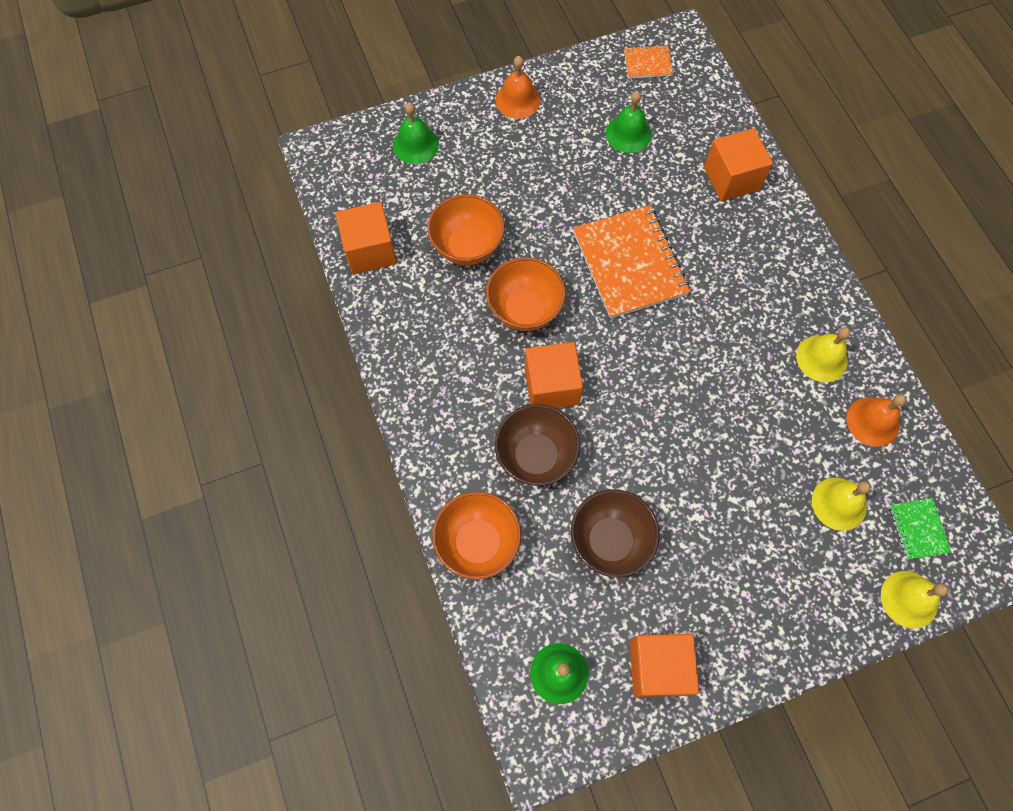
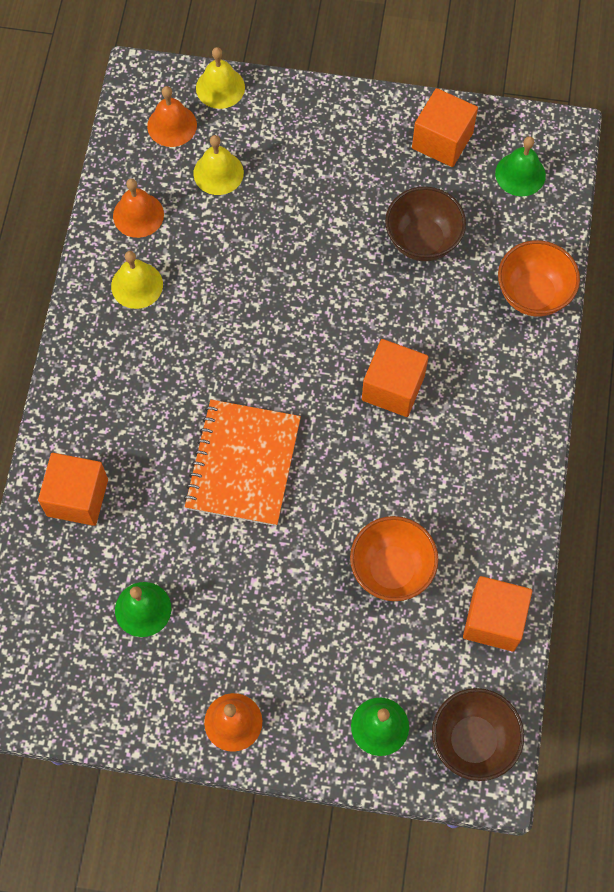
camera: 150 degrees left, 0 degrees up
orange bowl [486,257,566,331] -> none
brown bowl [495,404,580,486] -> brown bowl moved to [432,688,524,781]
orange notebook [624,45,673,79] -> none
green notebook [890,498,951,560] -> orange bell [147,86,197,147]

